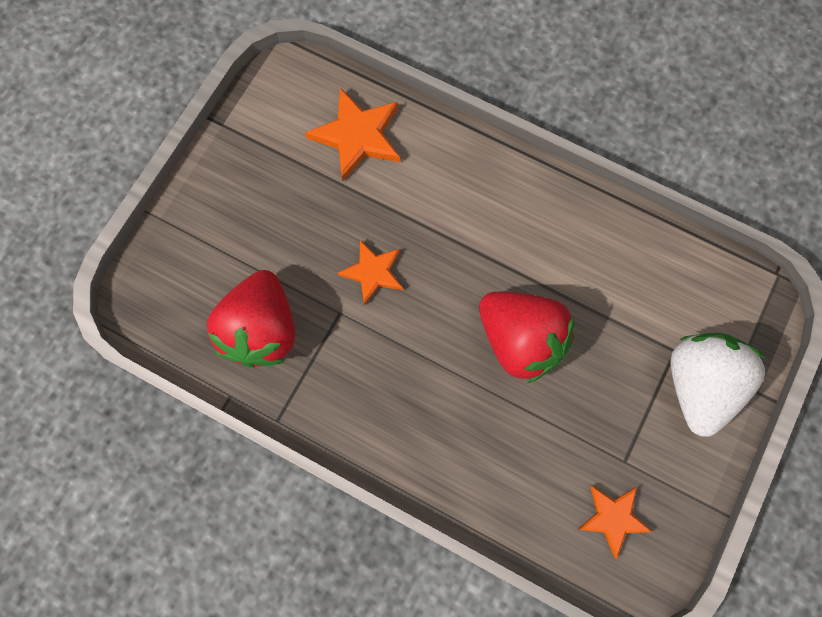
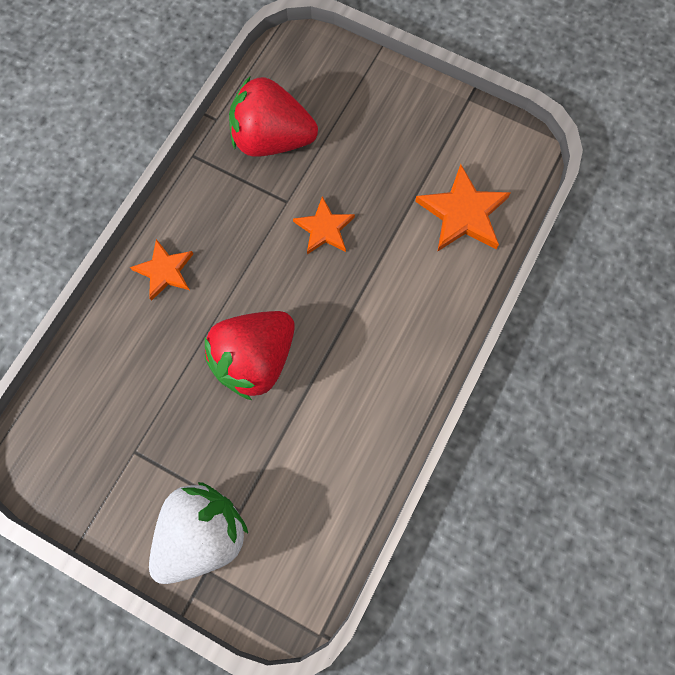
camera: 90 degrees right, 0 degrees up
orange star [578,486,653,559] -> orange star moved to [130,239,193,301]
white strawberry [670,333,766,437] -> white strawberry turned 60 degrees counterclockwise [149,482,248,584]

